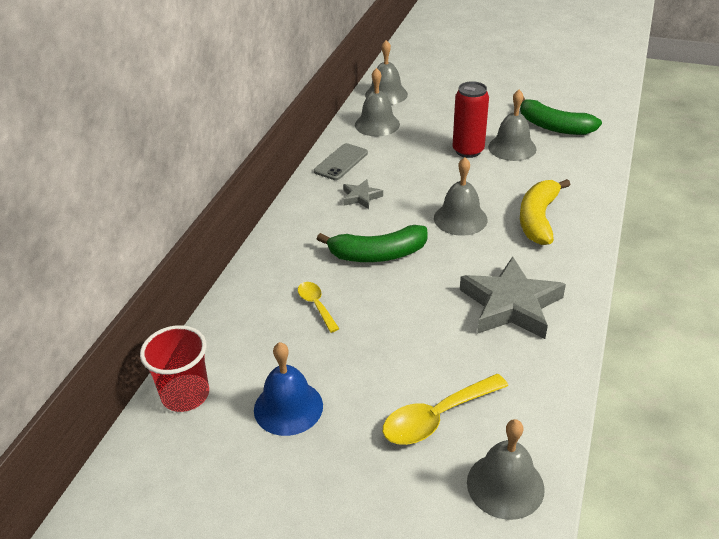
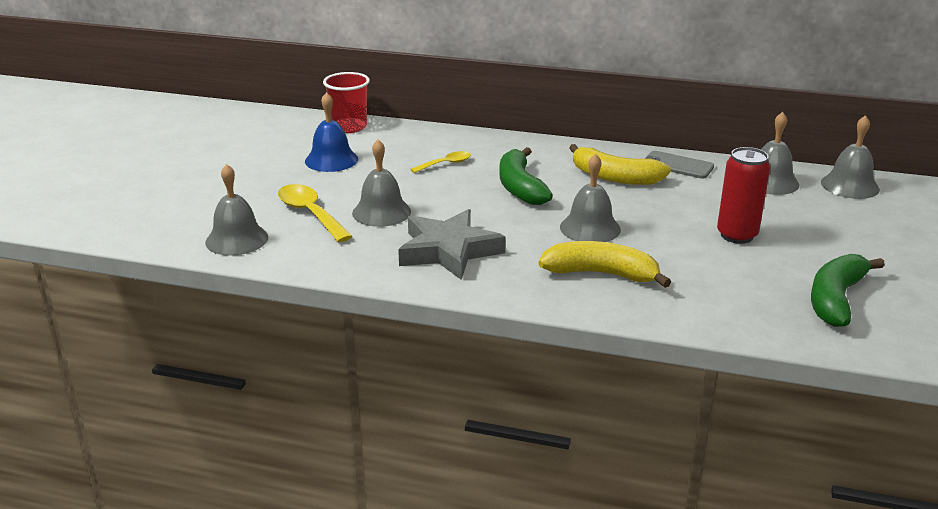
camera: 85 degrees right, 10 degrees down
grey star [343,179,383,209] -> yellow banana [569,144,671,185]
grey bell [488,90,536,161] -> grey bell moved to [352,139,411,227]

